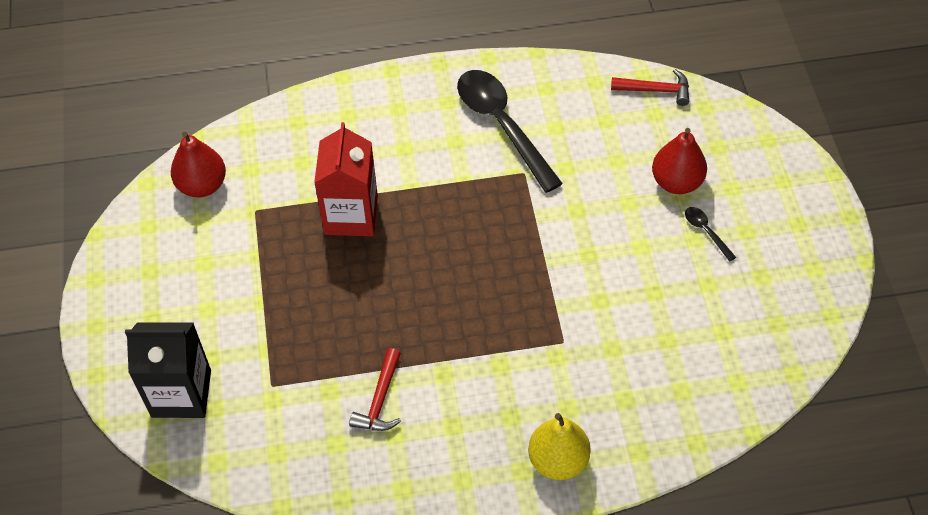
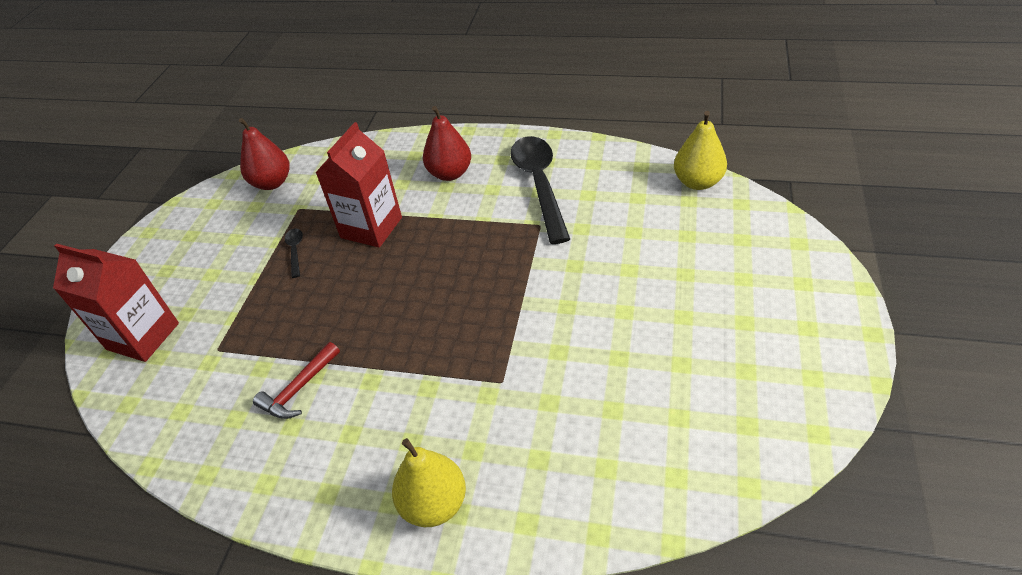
camera: 25 degrees right, 10 degrees down
black carton [125,322,211,418] -> red carton [53,244,179,362]
red hammer [611,69,689,106] -> yellow pear [674,111,727,190]
red pear [652,128,707,194] -> red pear moved to [423,106,471,181]
black spoon [685,207,736,262] -> black spoon moved to [285,228,303,278]

